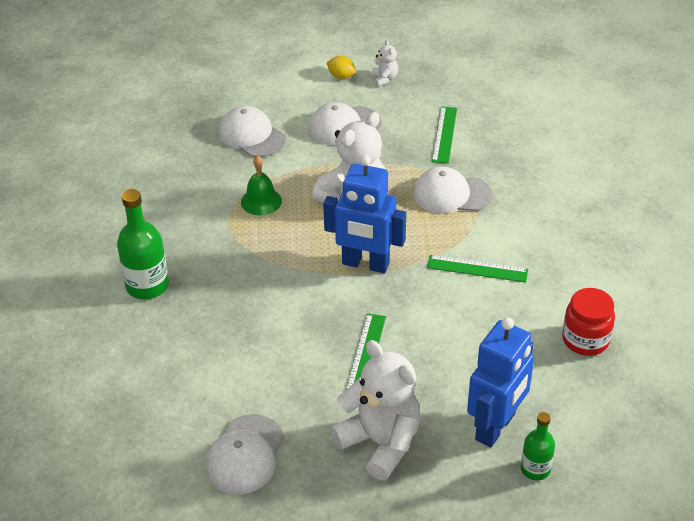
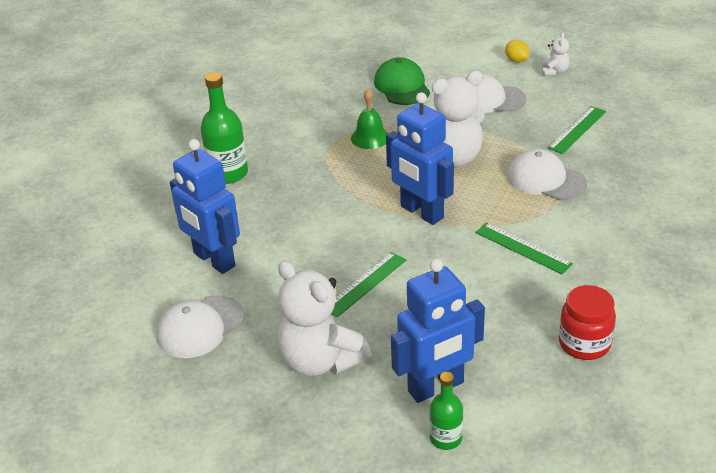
camera: 30 degrees right, 5 degrees down
white cap [219,106,286,157] -> green cap [374,57,430,105]
white teddy bear [330,340,421,481] -> white teddy bear turned 150 degrees clockwise [278,261,372,376]
none -> blue robot [170,139,240,274]

